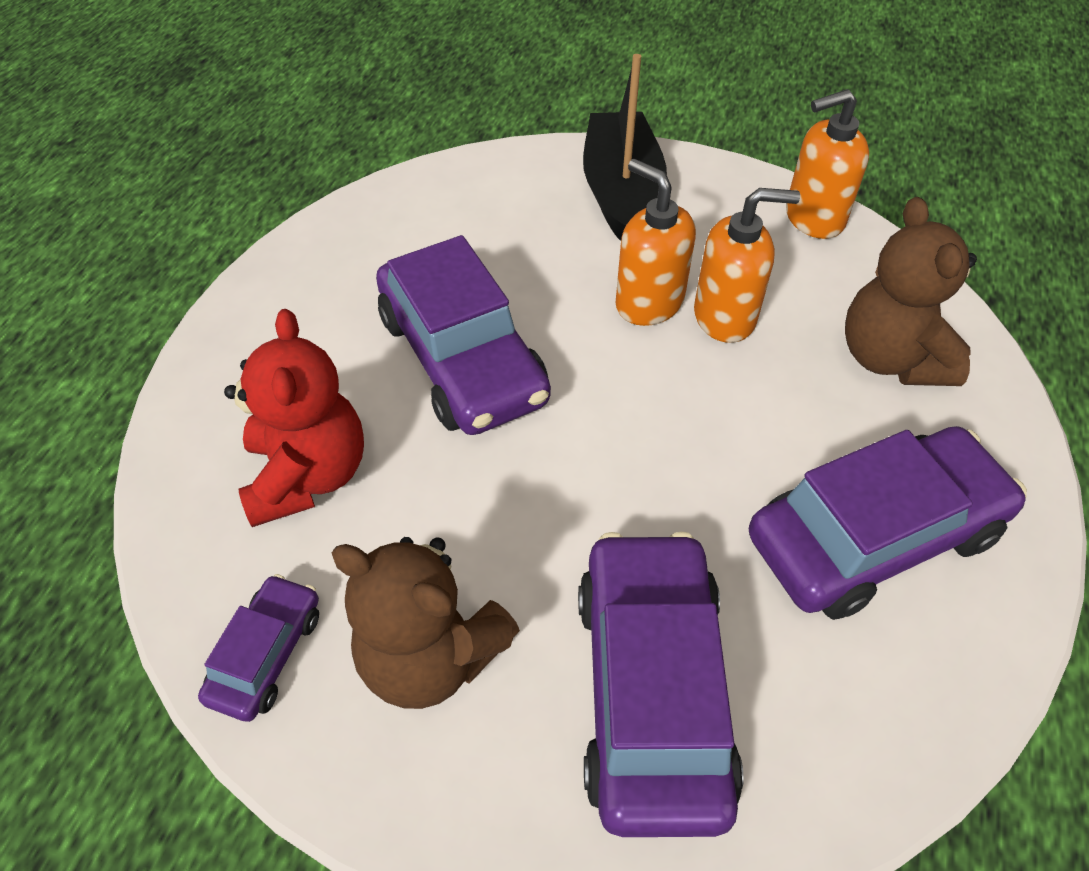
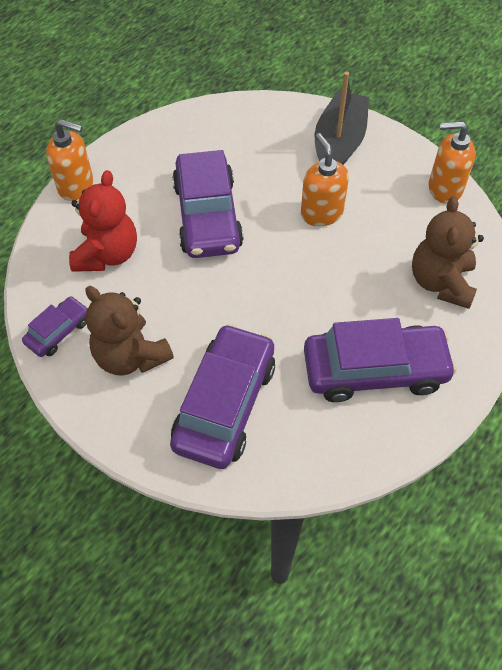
camera: 20 degrees right, 5 degrees up
orange soap dispenser [694,188,800,343] -> orange soap dispenser moved to [46,119,93,201]

